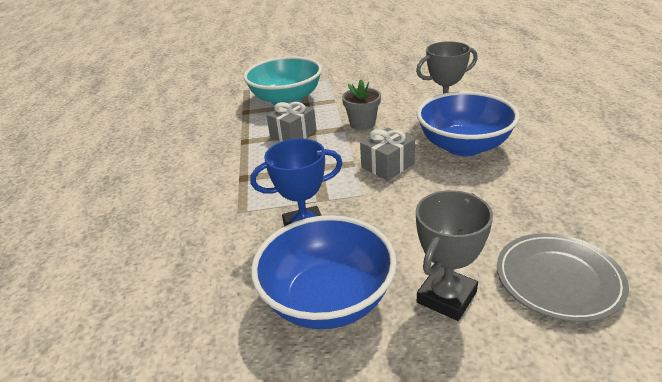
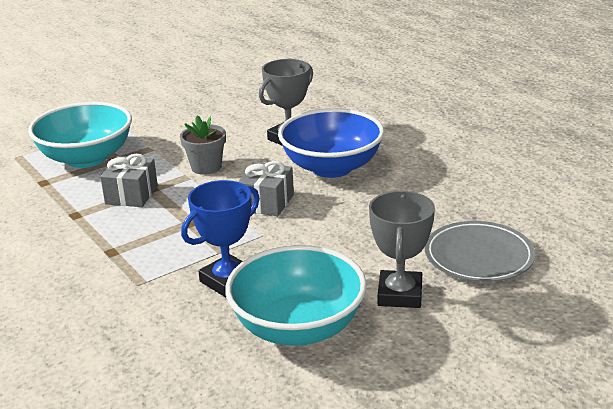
camera: 30 degrees left, 5 degrees down
blue bowl [251,215,397,329] -> turquoise bowl [225,245,367,346]

